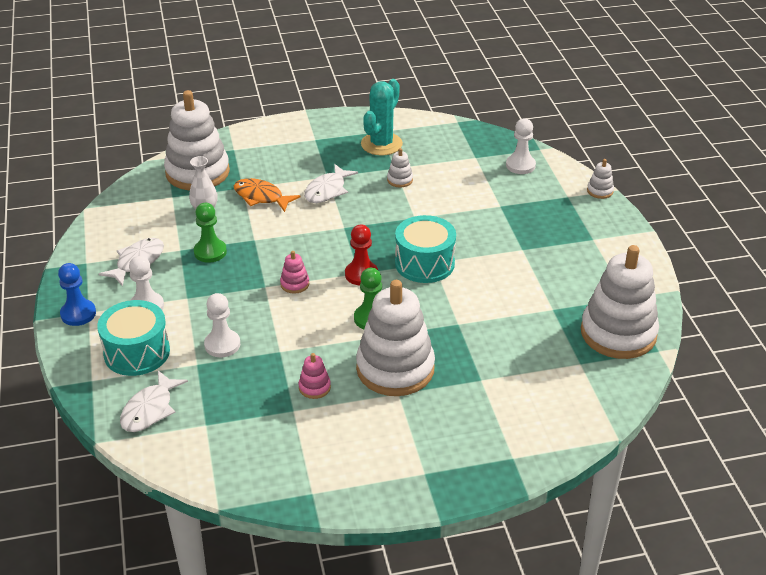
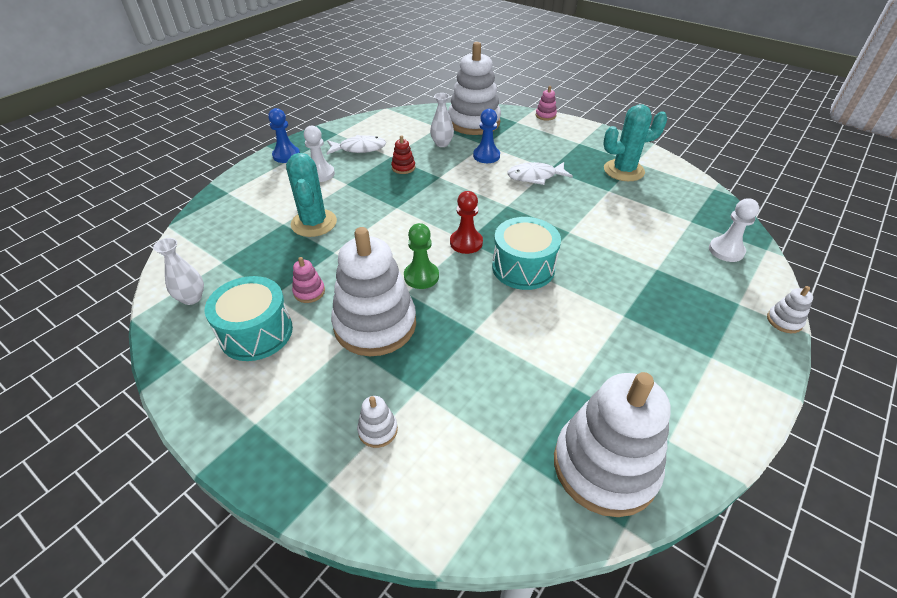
camera: 50 degrees right, 5 degrees up
turquoise drum [97,300,170,376] -> turquoise drum moved to [205,276,293,361]
white fish [120,370,188,432] -> none
green pawn [194,203,227,263] -> red stacking toy [391,135,415,174]
white pawn [204,293,240,357] -> turquoise cactus [286,153,337,237]
orange fish [234,178,300,212] -> blue pawn [473,109,500,163]
pink stacking toy [280,251,309,294] -> pink stacking toy moved to [536,86,557,121]
white stacking toy [387,148,413,188] -> white stacking toy moved to [357,396,398,448]
none -> white vase [153,238,204,305]

